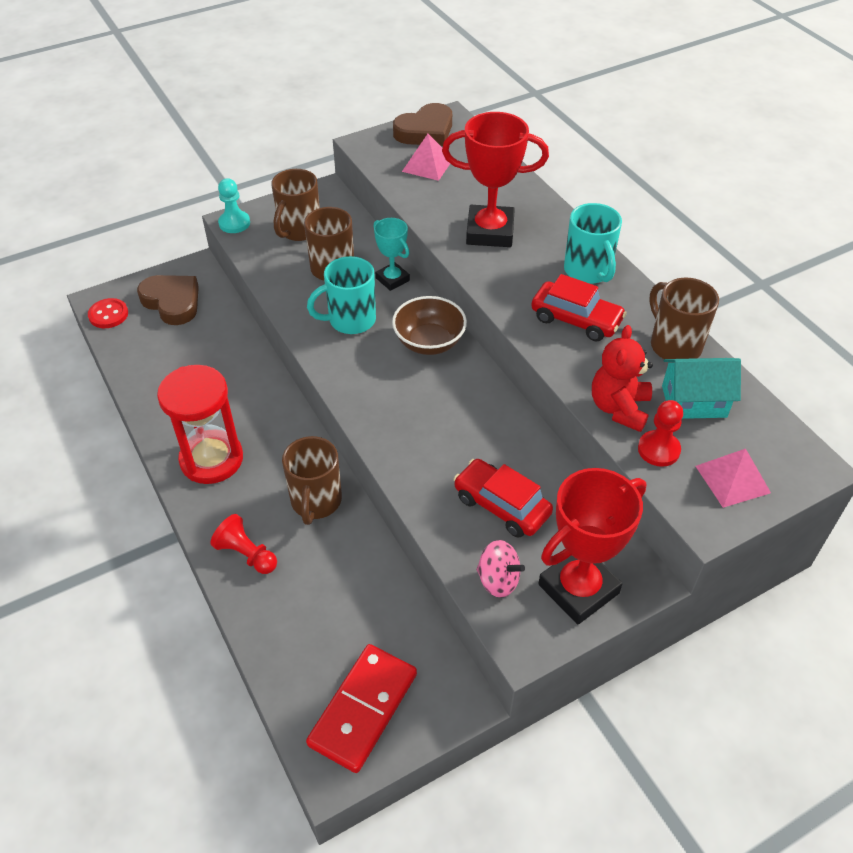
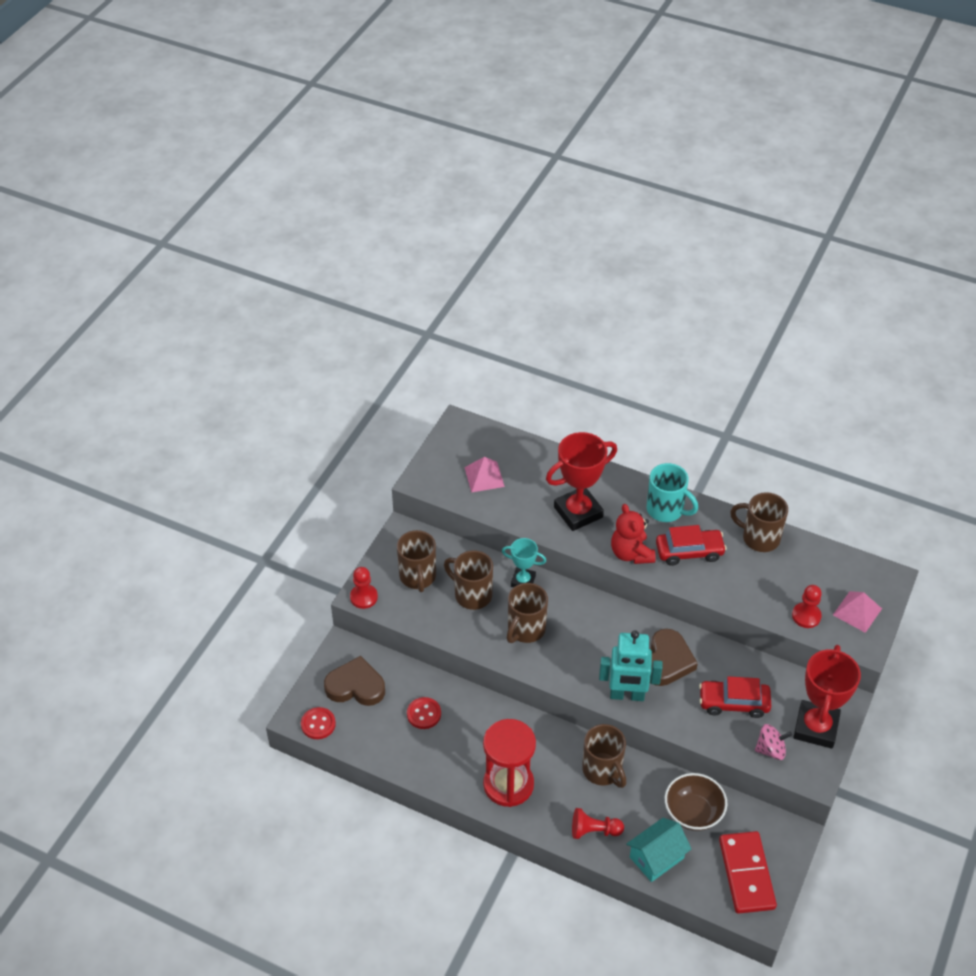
camera: 35 degrees left, 0 degrees up
turquoise pawn [218,178,250,233] -> red pawn [350,567,378,609]
turquoise mug [307,256,376,334] -> brown mug [507,583,548,643]
brown bowl [392,296,467,355] -> brown bowl moved to [665,773,727,831]
brown heart [393,103,452,146] -> brown heart moved to [650,629,698,686]
red teddy bear [592,325,653,432] -> red teddy bear moved to [611,504,656,564]
turquoise house [662,358,741,419] -> turquoise house moved to [626,818,691,882]
none -> red button [407,697,441,729]
none -> turquoise robot [599,630,663,701]

